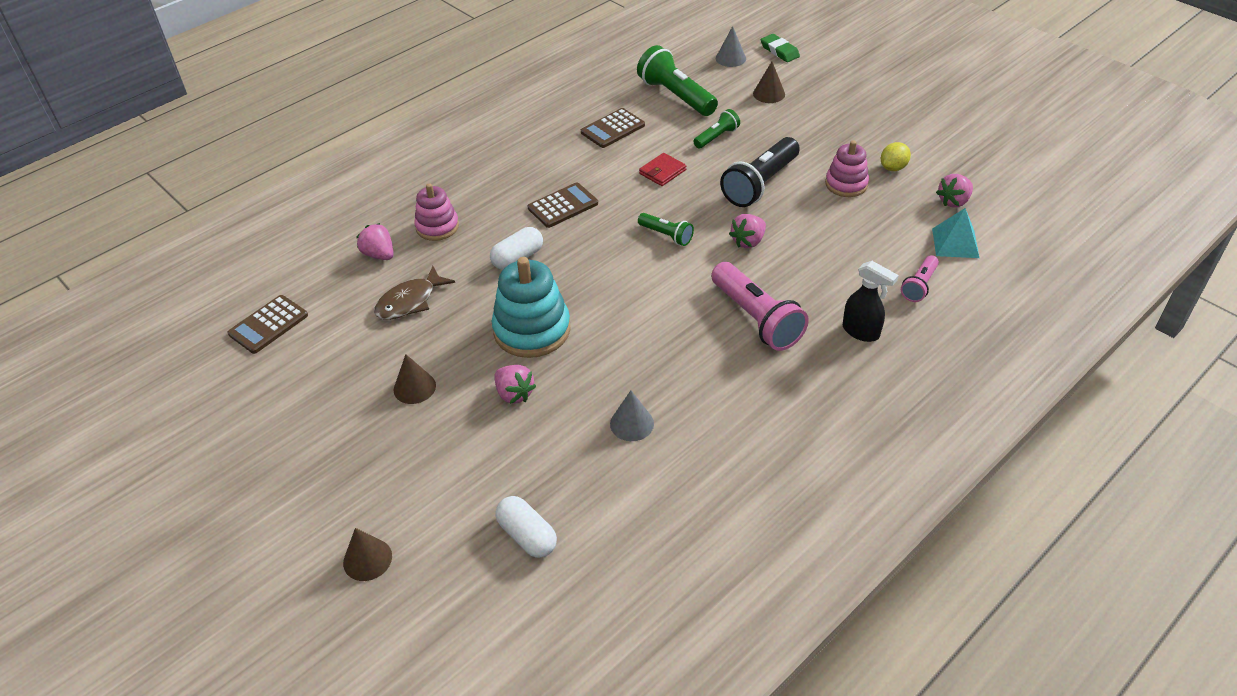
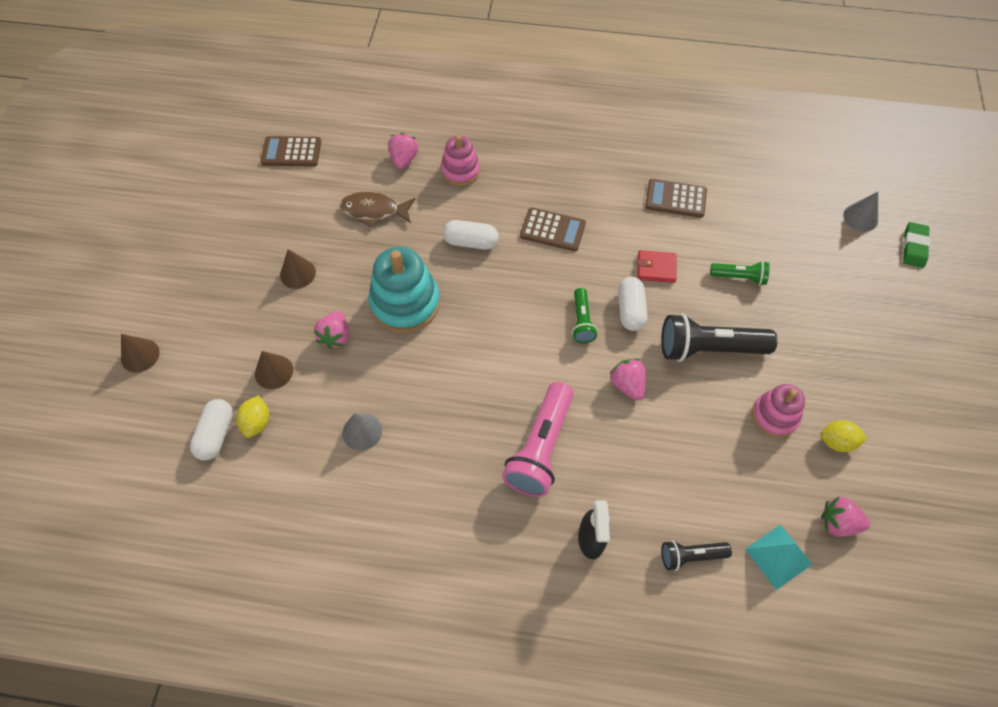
camera: 50 degrees right, 15 degrees up
green flashlight [637,45,718,116] -> none
pink strawberry [729,214,766,248] -> pink strawberry turned 60 degrees clockwise [609,359,646,401]
brown cone [753,62,785,103] -> brown cone moved to [255,351,293,389]
pink flashlight [901,255,939,302] -> black flashlight [661,540,732,571]
none -> yellow lemon [236,395,269,438]
none -> white capsule [618,277,647,331]

